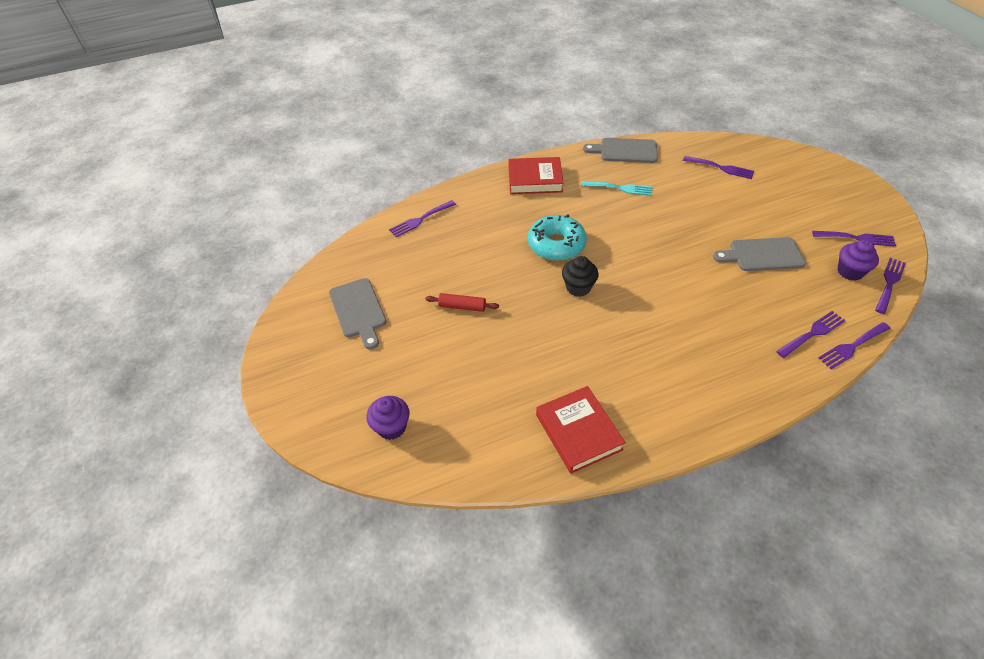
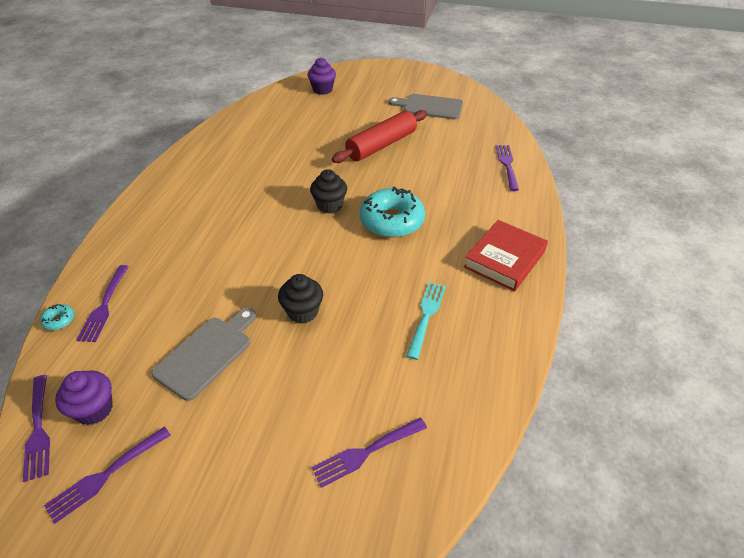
camera: 125 degrees right, 5 degrees down
red rolling pin [425,293,499,312] -> red rolling pin [332,110,427,163], size x1.91
red book [536,386,626,474] -> none
turquoise fork [581,181,652,196] -> turquoise fork turned 150 degrees clockwise [407,282,446,360]
grey cutting board [583,138,658,163] -> none
purple fork [818,322,891,369] -> turquoise donut [40,304,75,330]
none -> black cupcake [278,274,323,324]

